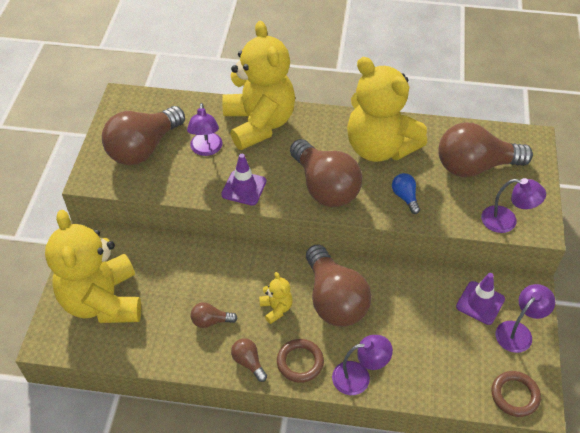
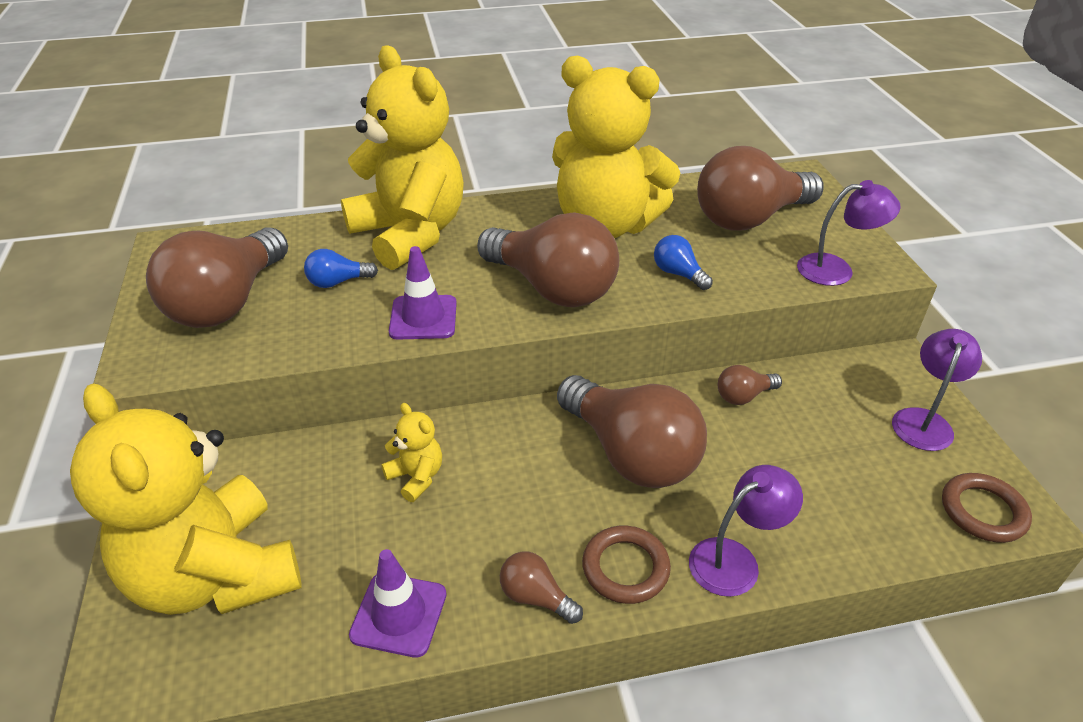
camera: 20 degrees left, 10 degrees down
purple lamp [187,103,223,156] -> blue light bulb [304,249,378,288]
brown light bulb [191,302,237,328] -> brown light bulb moved to [718,365,782,405]
yellow teddy bear [259,272,293,324] -> yellow teddy bear moved to [381,403,442,502]
purple traffic cone [456,273,505,325] -> purple traffic cone moved to [349,549,447,658]

